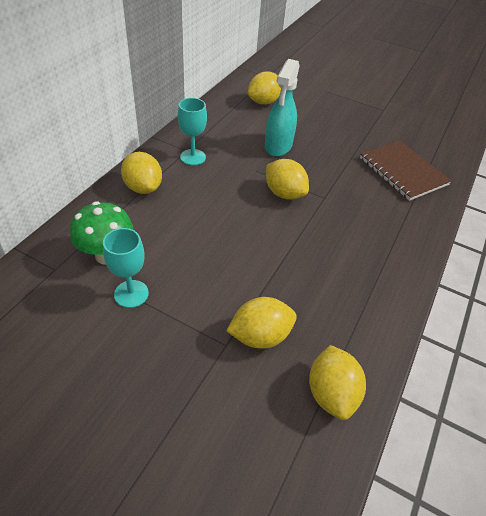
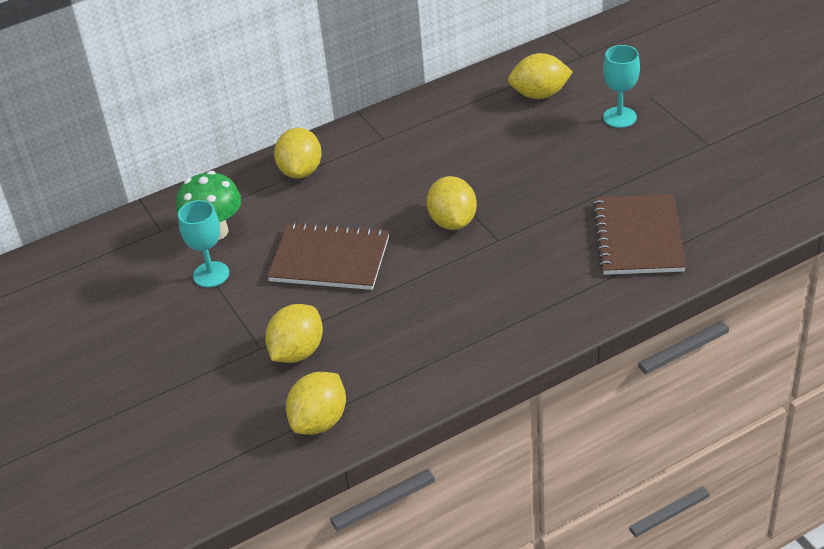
camera: 40 degrees right, 5 degrees down
turquoise goblet [178,98,207,165] -> turquoise goblet moved to [603,45,640,128]
yellow lemon [226,297,297,349] -> yellow lemon turned 75 degrees counterclockwise [265,304,323,363]
turquoise spray bottle [265,59,299,157] -> none
none -> brown notebook [267,222,389,290]

